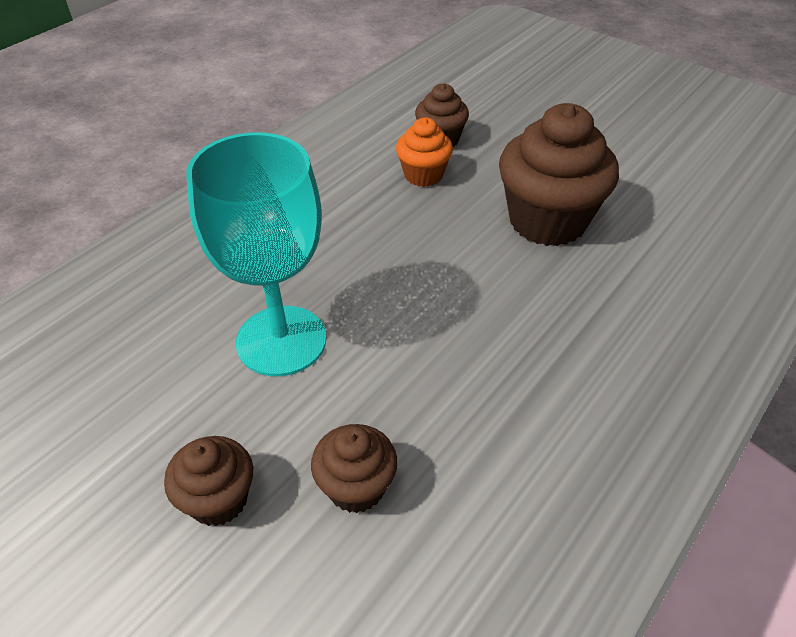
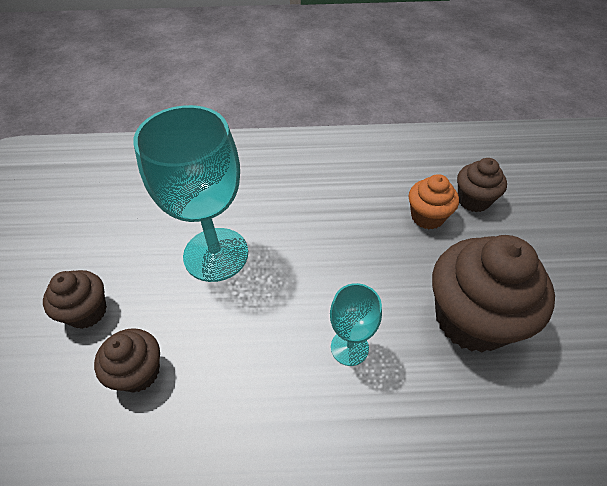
camera: 50 degrees right, 5 degrees up
none -> turquoise goblet [330,283,382,366]

